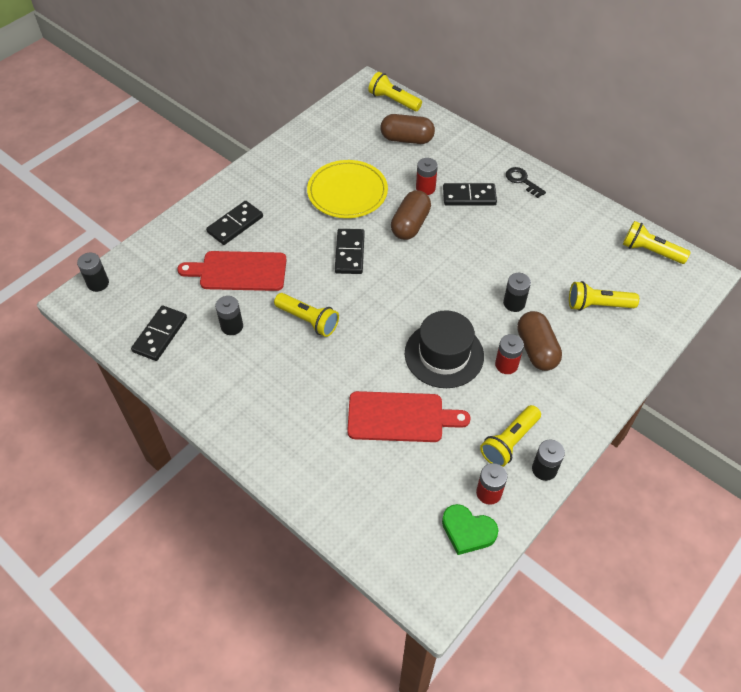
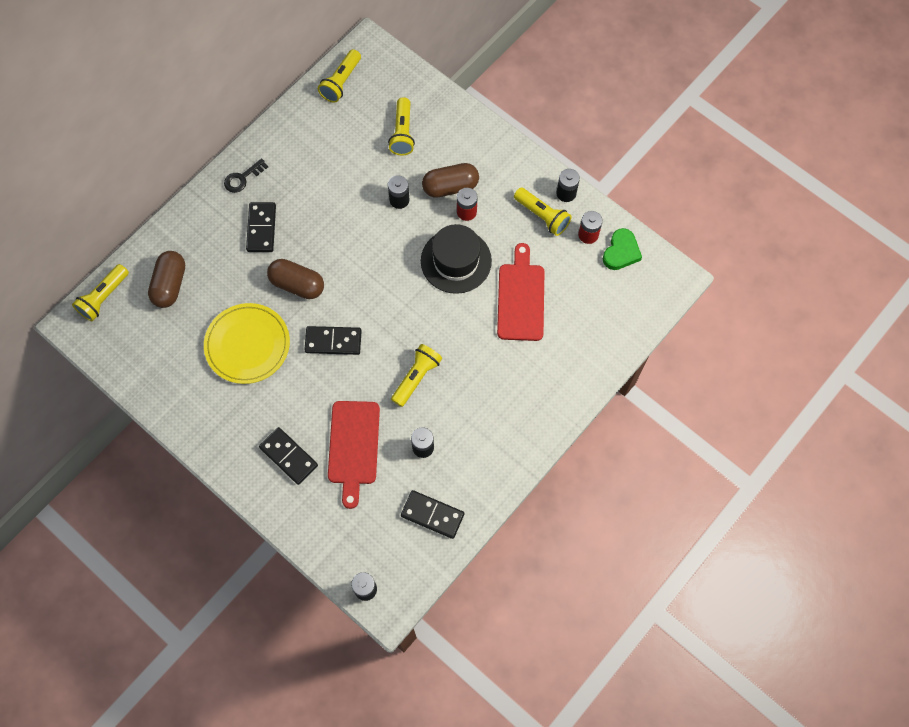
camera: 90 degrees left, 15 degrees up
red battery [416,158,438,195] -> none

